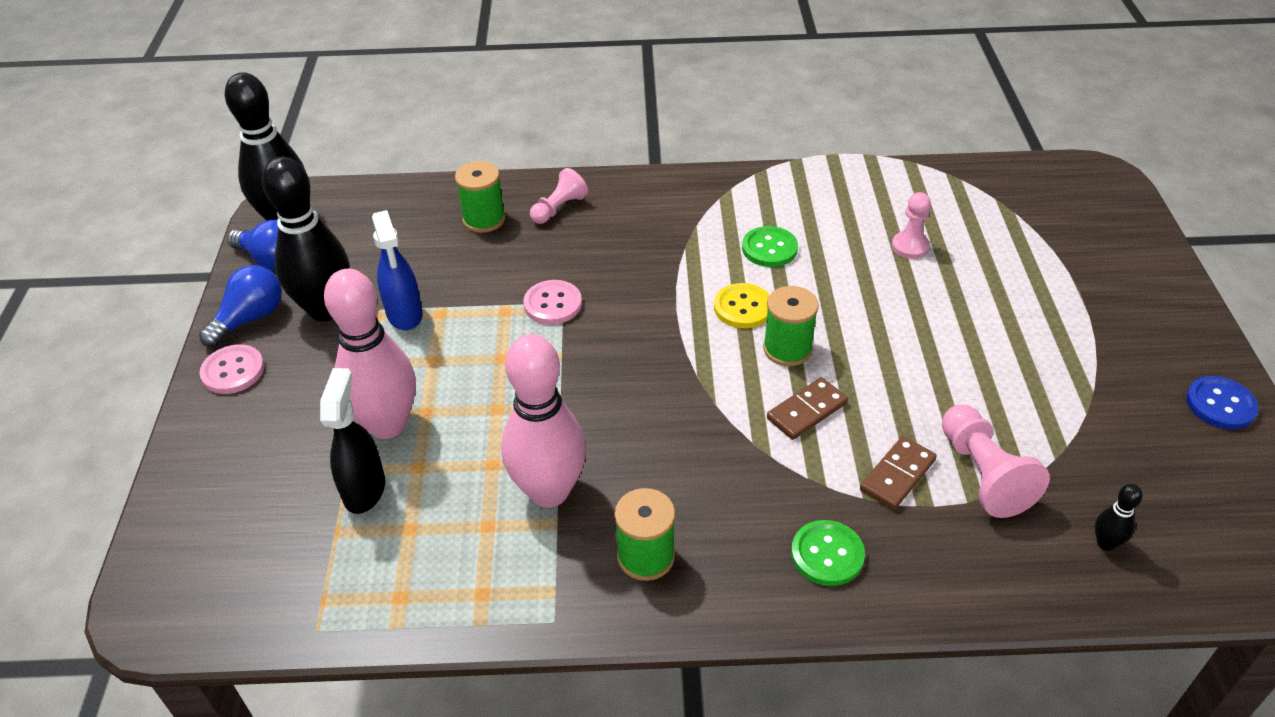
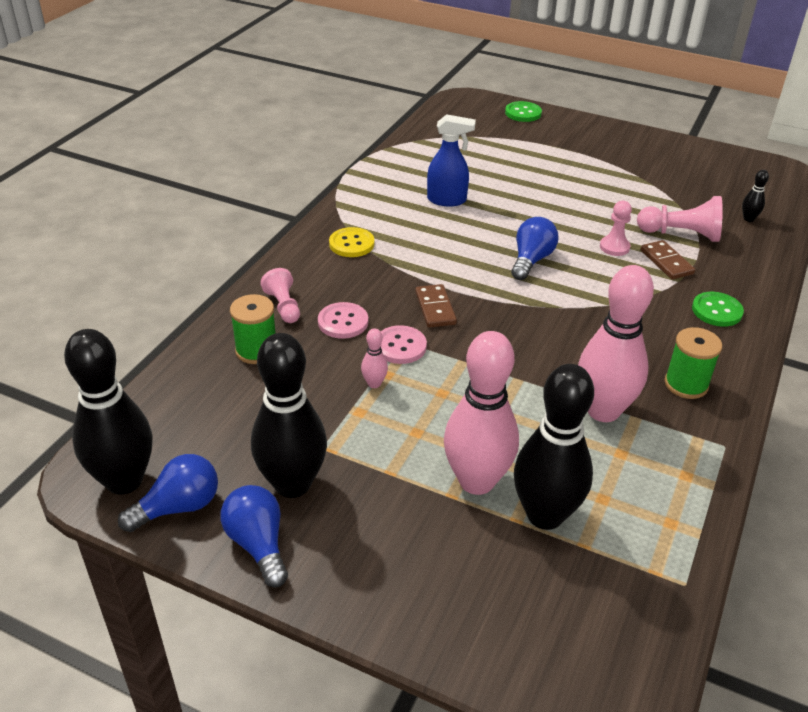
camera: 65 degrees left, 5 degrees down
pink button [199,345,264,394] -> pink button moved to [318,302,368,339]
black spray bottle [320,368,385,514] -> black bowling pin [514,364,594,530]
blue spray bottle [372,210,423,330] -> blue spray bottle moved to [427,114,476,206]
yellow button [714,283,770,328] -> yellow button moved to [329,227,374,257]
green button [742,226,798,267] -> green button moved to [505,101,542,122]
green spool [763,286,819,366] -> blue light bulb [511,217,558,280]
brown domino [767,377,848,440] -> brown domino moved to [415,284,457,328]
pink pawn [892,192,931,259] -> pink pawn moved to [600,201,632,256]
blue button [1186,376,1259,430] -> none
none -> pink bowling pin [361,328,388,388]

